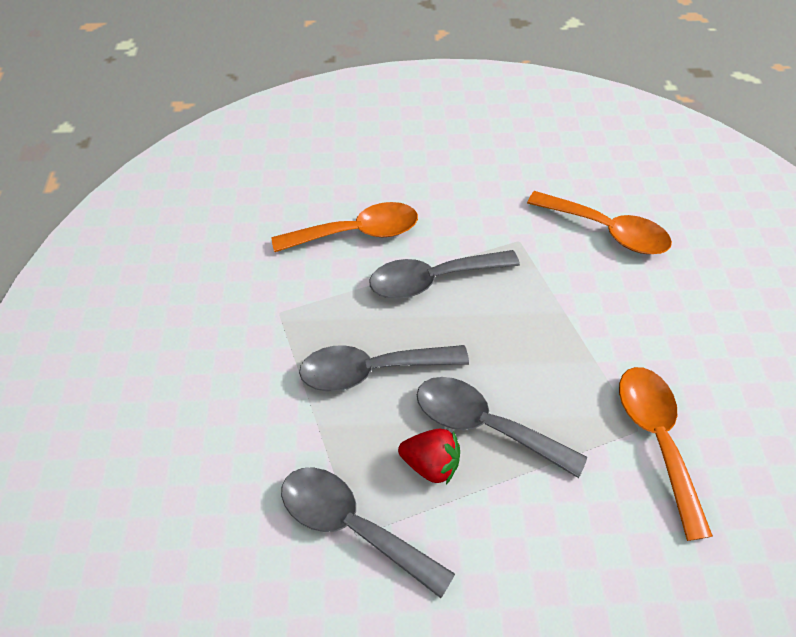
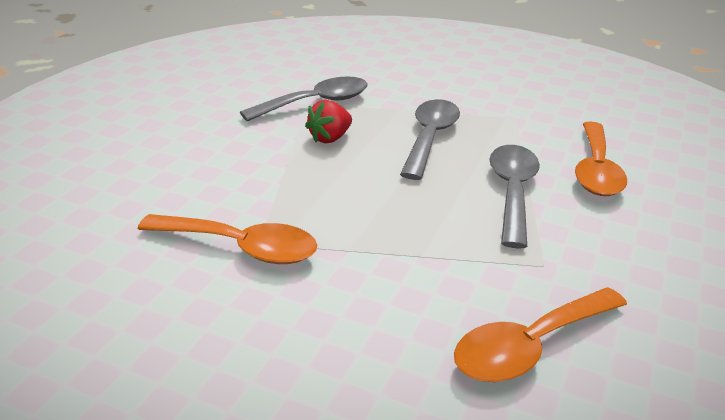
camera: 115 degrees right, 20 degrees down
grey spoon [417,377,587,478] -> none

